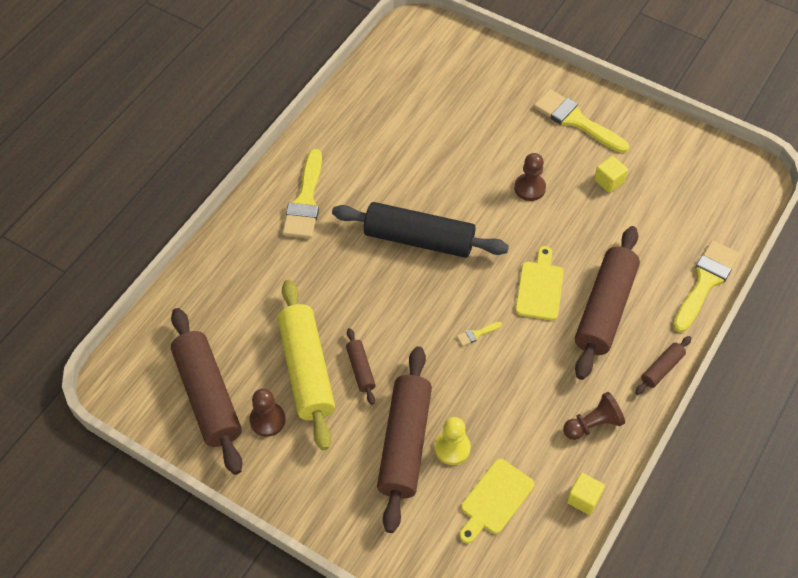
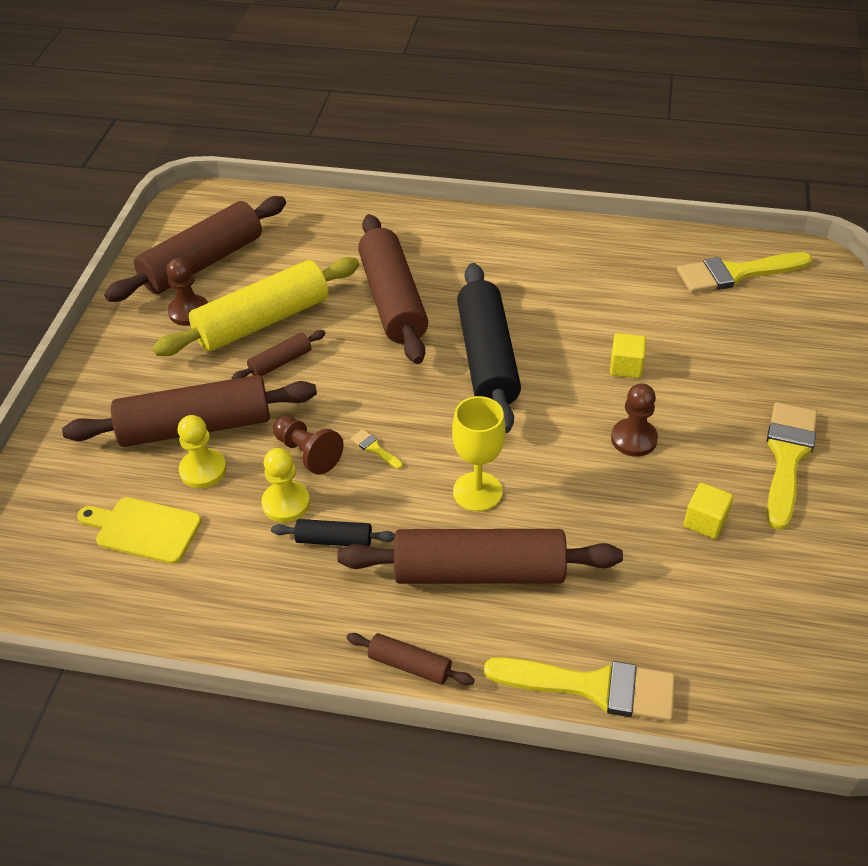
camera: 70 degrees right, 10 degrees down
yellow brush [282,149,322,238] -> yellow brush moved to [677,252,812,293]
yellow cutting board [515,246,564,320] -> yellow goblet [452,396,506,511]
brown pawn [563,392,625,440] -> brown pawn moved to [273,416,344,475]
yellow cube [567,473,605,515] -> yellow cube moved to [610,333,646,378]
none -> yellow pawn [261,448,310,523]
none -> black rolling pin [271,519,395,546]
none -> brown rolling pin [358,214,428,364]

